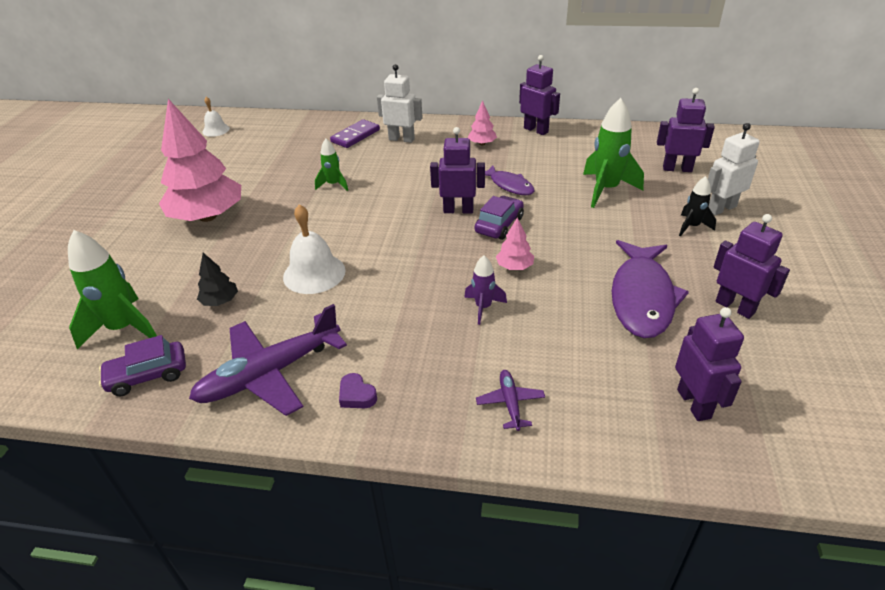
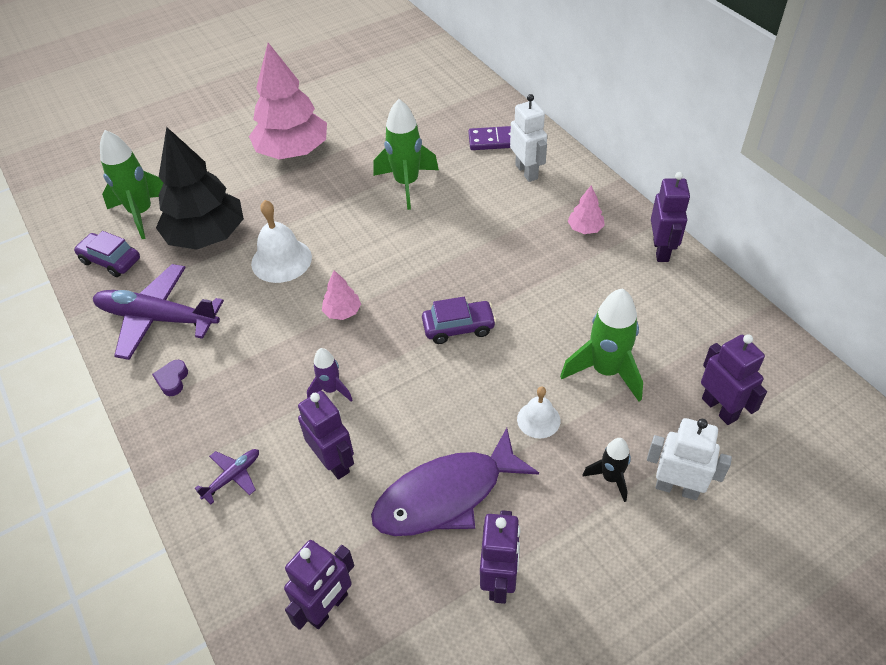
camera: 50 degrees right, 10 degrees up
black tree [197,253,238,306] -> black tree [156,127,244,250], size x2.36
white bell [202,97,230,137] -> white bell moved to [517,387,560,439]
green rocket [315,139,348,191] -> green rocket [373,99,439,210], size x1.81
purple robot [430,127,485,214] -> purple robot moved to [298,391,354,480]
purple fish [476,165,534,195] -> none
pink tree [496,218,534,270] -> pink tree moved to [322,270,361,320]

